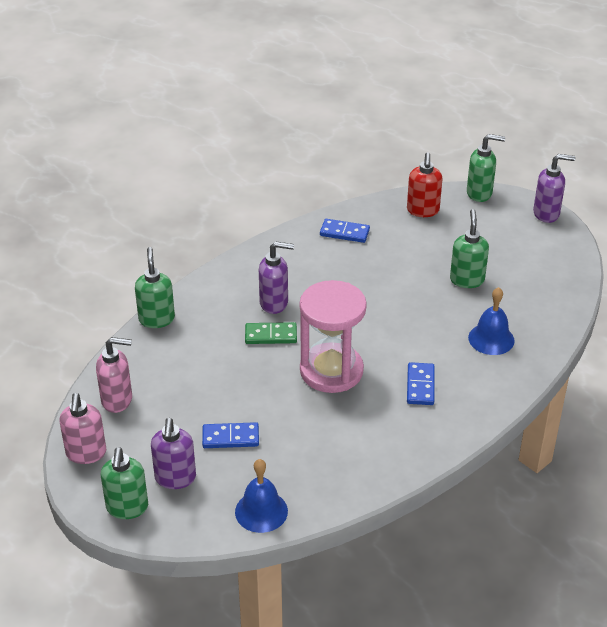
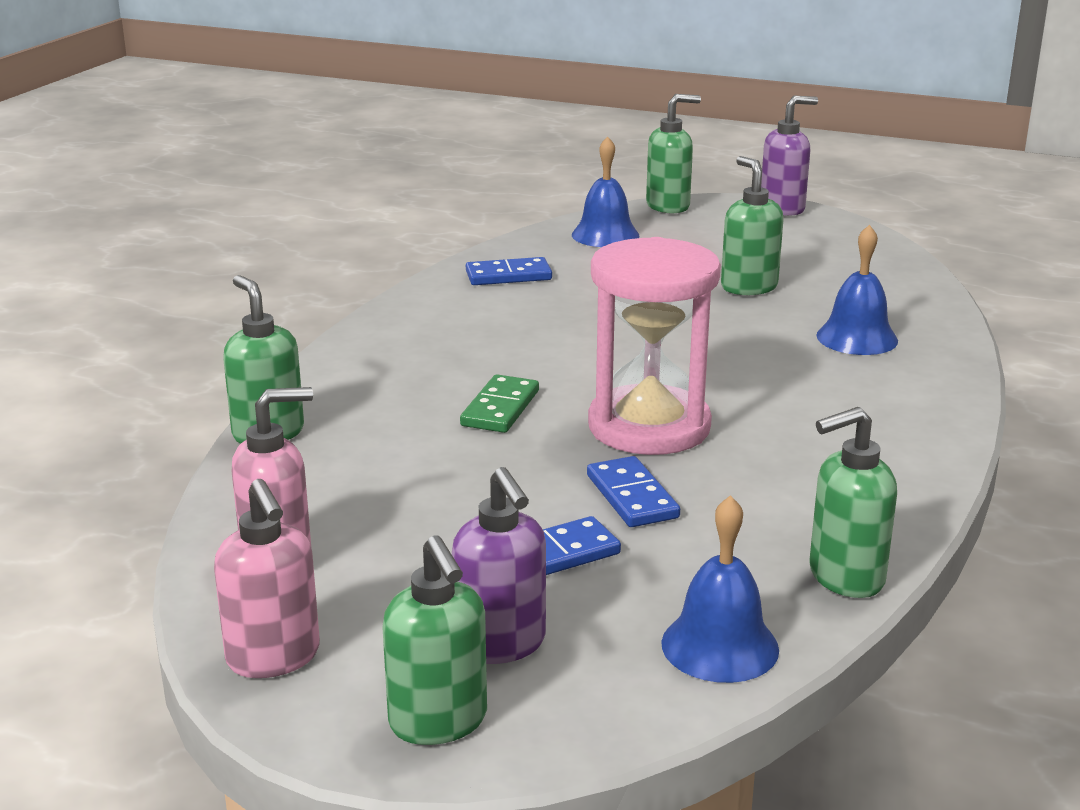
camera: 25 degrees left, 15 degrees down
green domino [245,322,297,344] -> green domino turned 45 degrees counterclockwise [460,374,539,433]
purple soap dispenser [259,241,294,314] -> none
red soap dispenser [407,152,442,217] -> blue bell [572,136,639,247]
blue domino [407,362,435,405] -> blue domino moved to [587,456,680,527]
none -> green soap dispenser [809,407,897,598]

